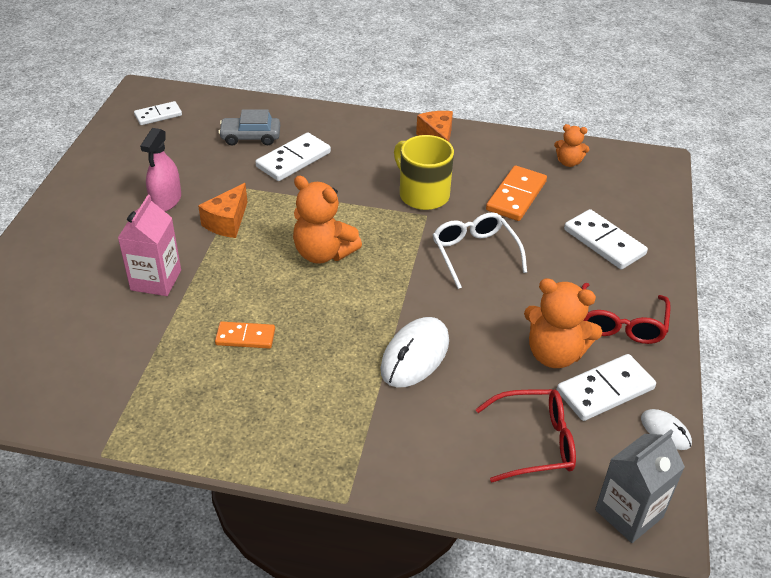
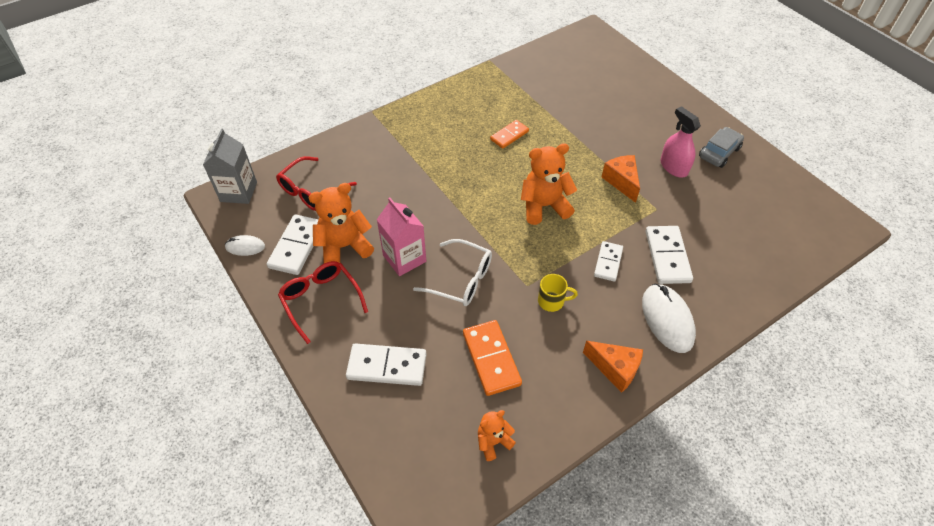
camera: 135 degrees right, 10 degrees up
pink carton [118,195,181,296] -> pink carton moved to [376,198,426,276]
white domino [134,101,182,125] -> white domino moved to [594,241,623,282]
grey car [218,109,280,145] -> grey car moved to [699,127,744,168]
white mouse [380,317,449,388] -> white mouse moved to [642,283,696,353]
yellow mug [394,135,454,210] -> yellow mug [538,274,578,312], size x0.55

